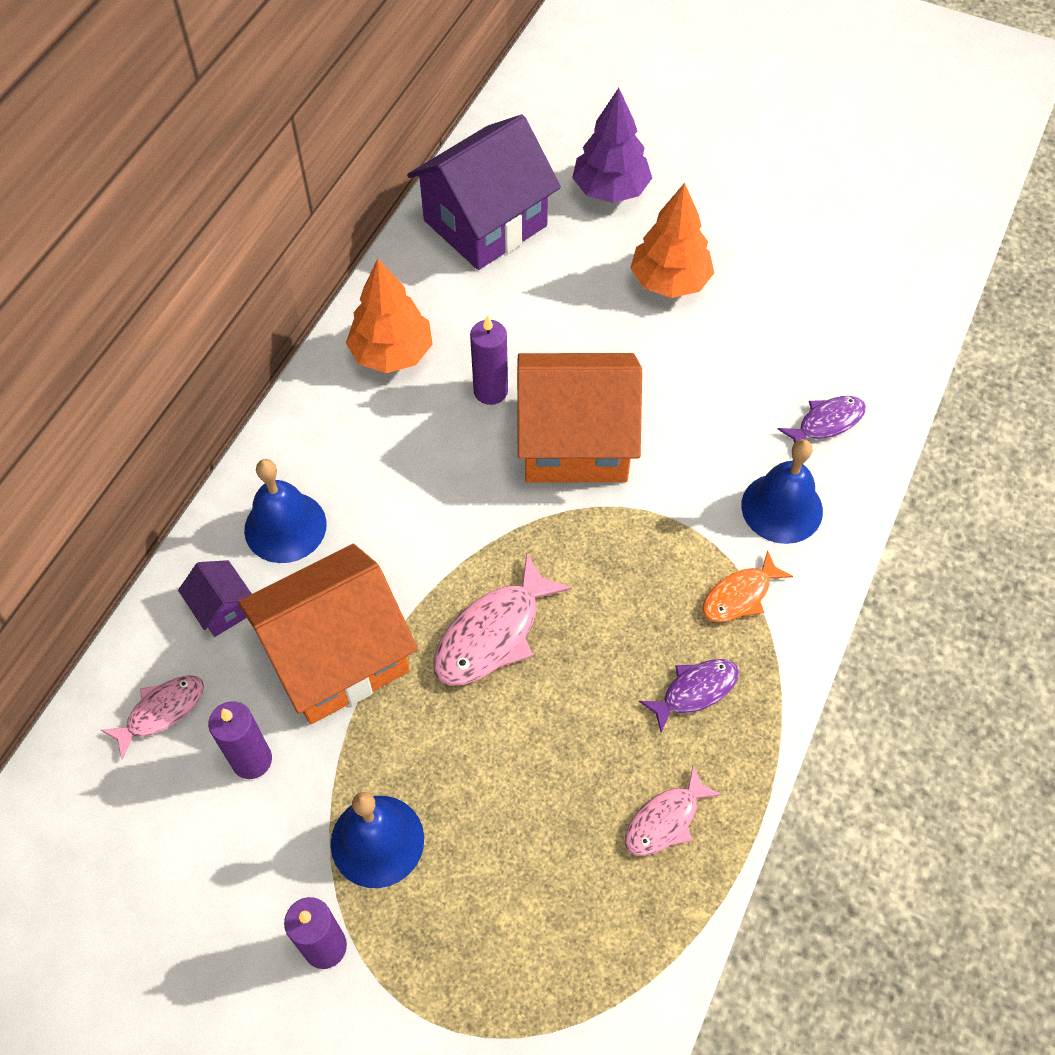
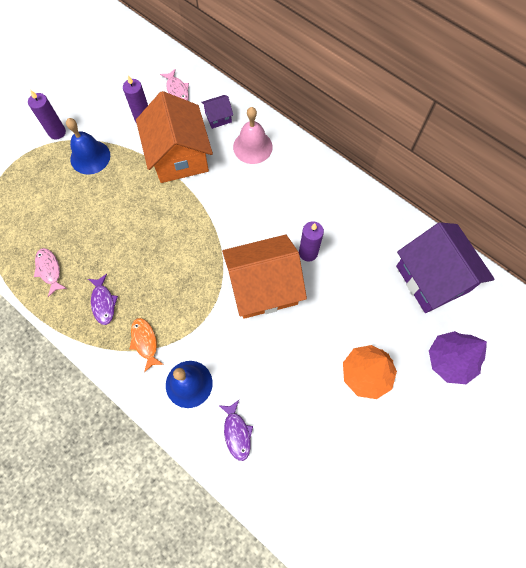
camera: 105 degrees right, 10 degrees up
blue bell [244,459,327,563] -> pink bell [233,107,273,164]
orange tree [346,259,433,373] -> none
pink fish [433,554,572,686] -> none
orange house [517,353,642,483] -> orange house turned 60 degrees clockwise [222,235,307,319]

